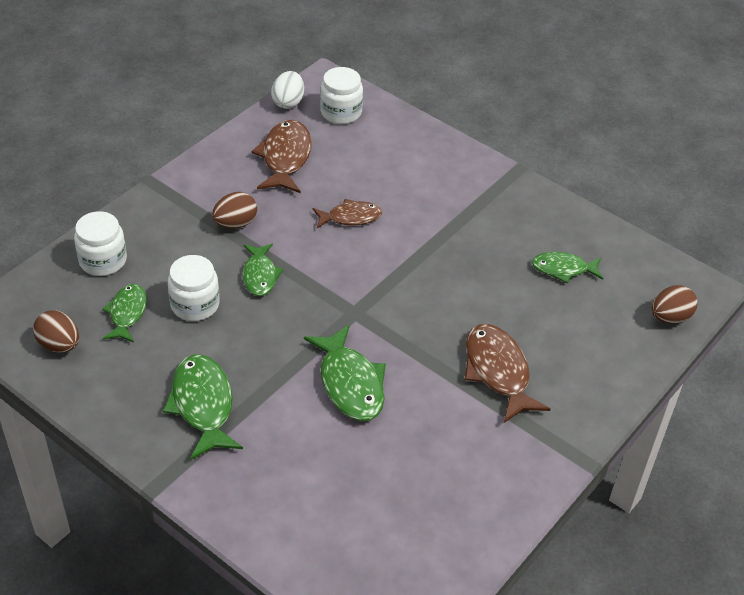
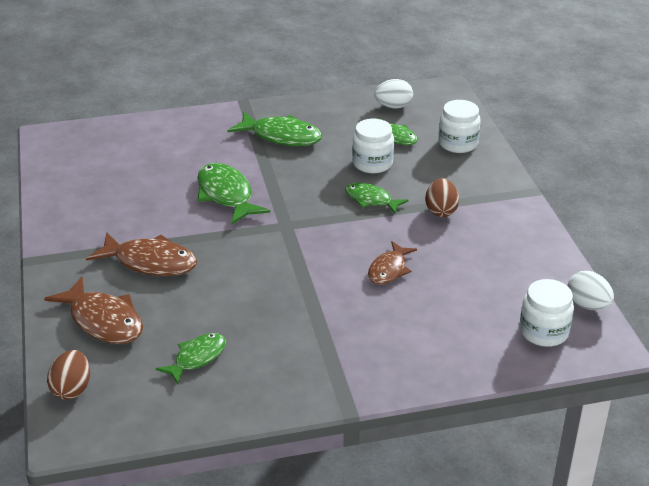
camera: 130 degrees right, 10 degrees down
brown egg [33,310,79,353] -> white egg [374,79,413,108]
brown fish [251,120,312,193] -> brown fish moved to [44,276,143,344]
green fish [304,325,386,421] -> green fish turned 45 degrees clockwise [197,163,270,225]

